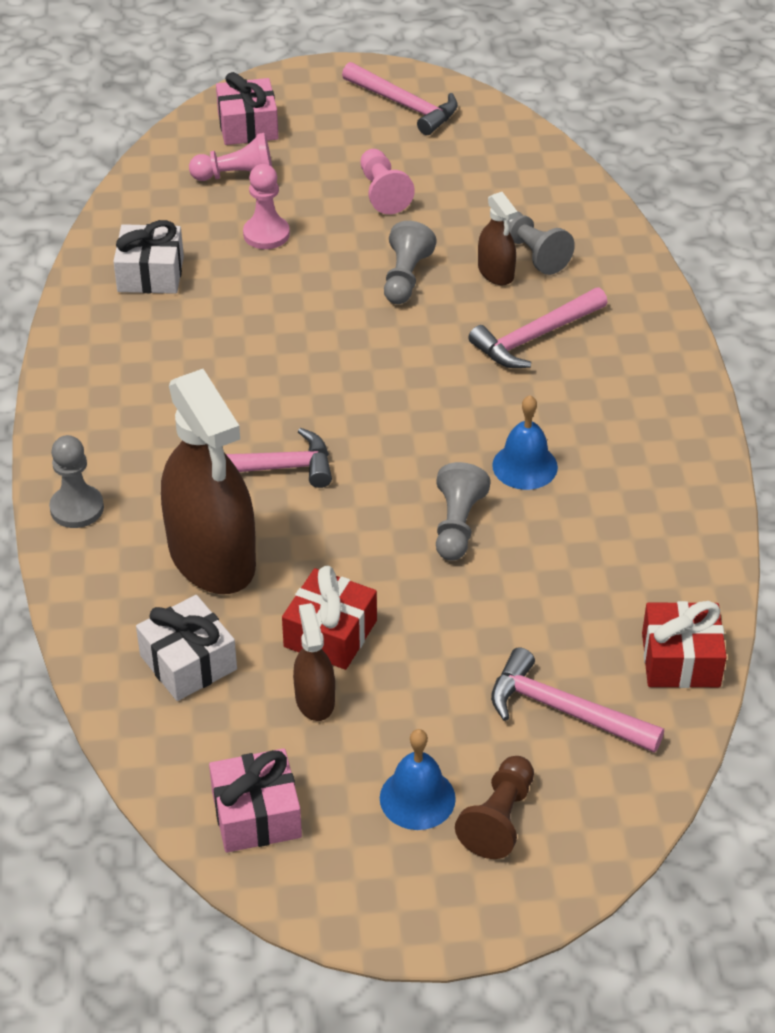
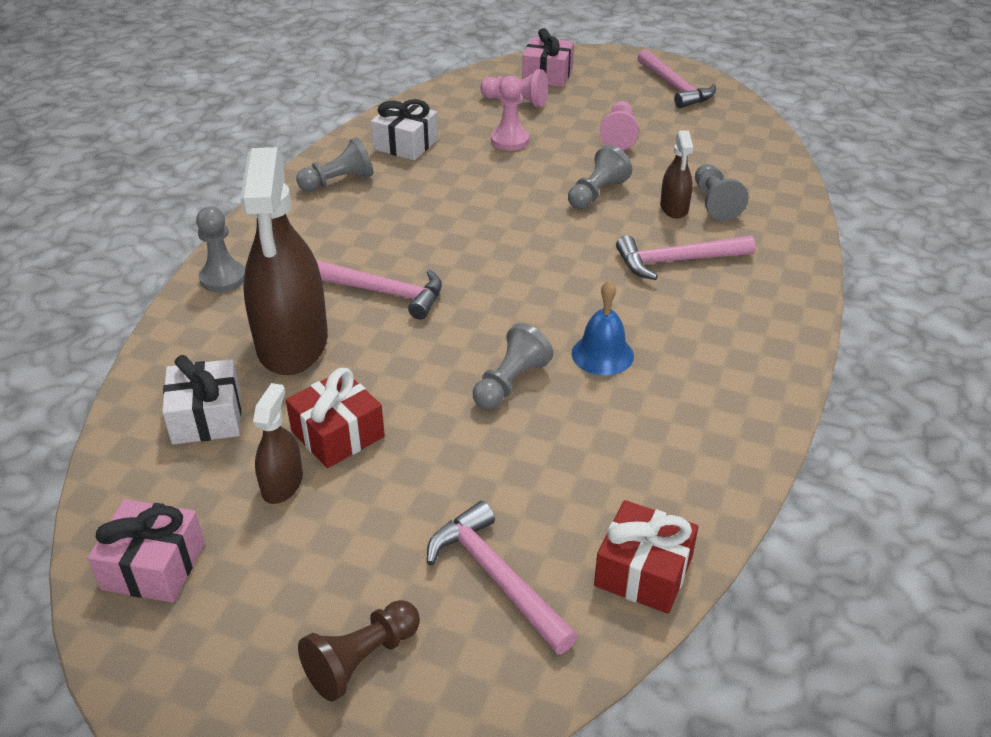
camera: 25 degrees right, 5 degrees down
blue bell [380,729,456,830] -> none
none -> grey pawn [296,137,373,192]

